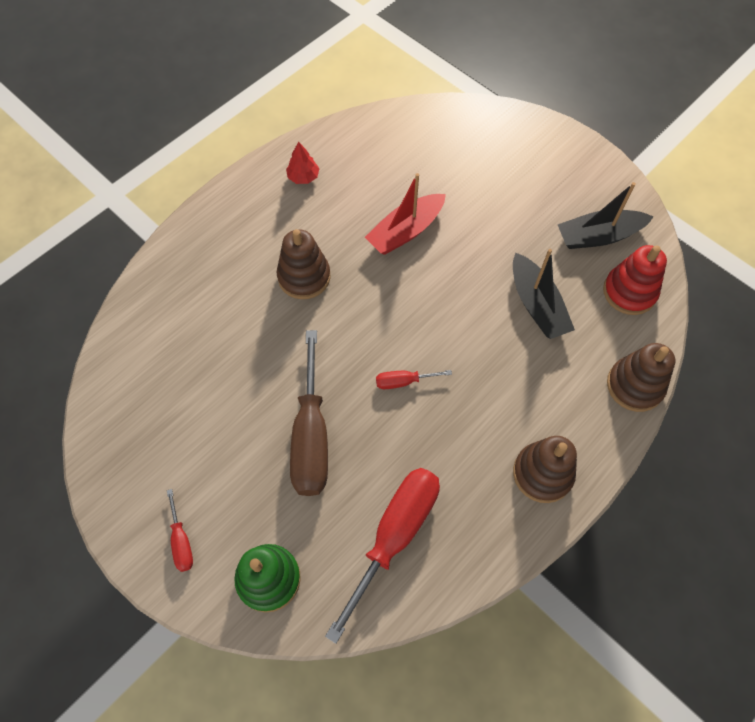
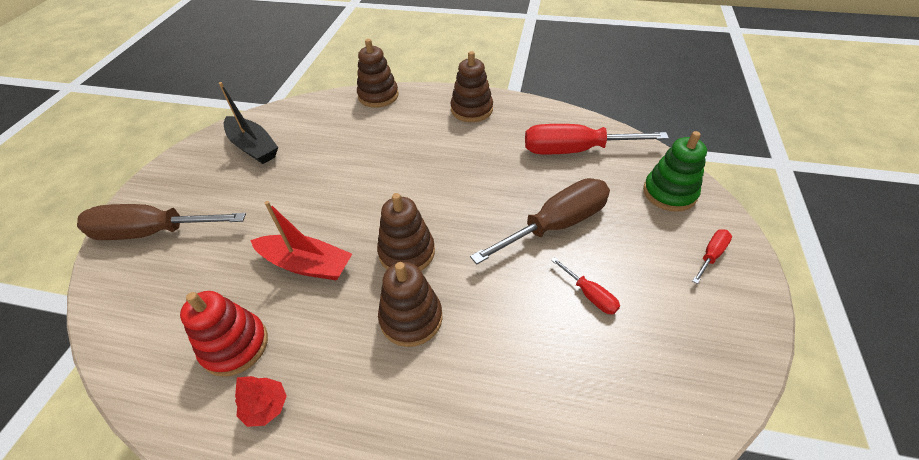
camera: 120 degrees left, 15 degrees down
red screwdriver [376,370,452,389] -> red screwdriver moved to [551,257,620,315]
black boat [513,249,575,339] -> none
red stacking toy [603,245,667,315] -> red stacking toy moved to [180,291,268,376]
none -> brown screwdriver [77,204,246,240]
none -> brown stacking toy [377,193,435,271]

